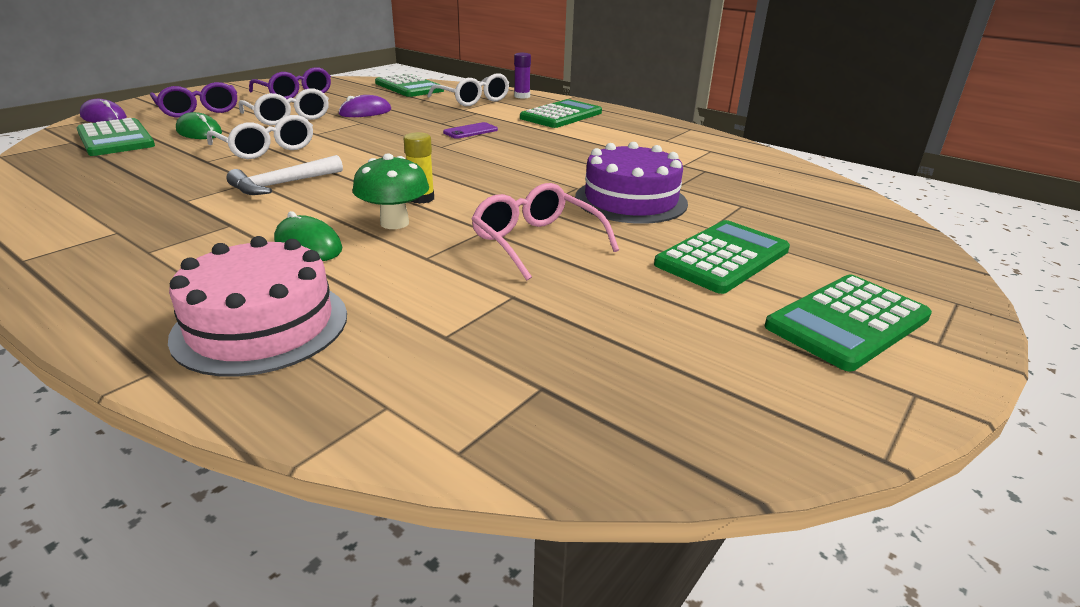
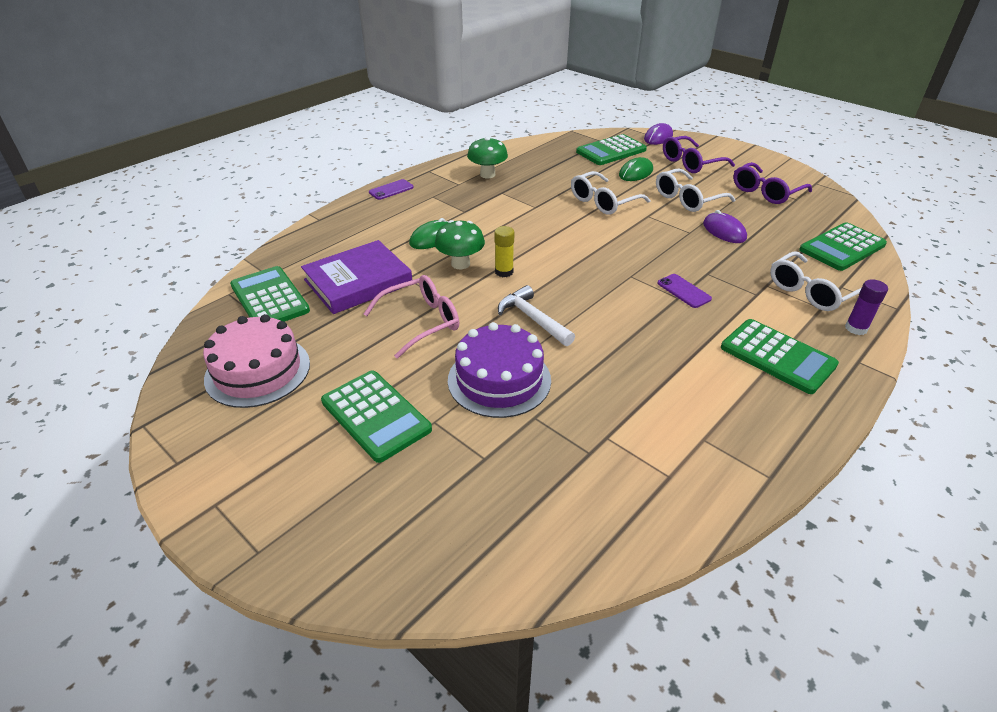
camera: 95 degrees right, 10 degrees up
pink cake [168,236,347,377] -> pink cake moved to [203,314,310,408]
white hammer [226,155,343,195] -> white hammer moved to [498,285,575,346]
green calculator [765,275,932,371] -> green calculator moved to [230,266,310,322]
none -> purple book [301,240,412,314]
none -> purple phone [369,179,414,200]
none -> green mushroom [467,137,508,178]

